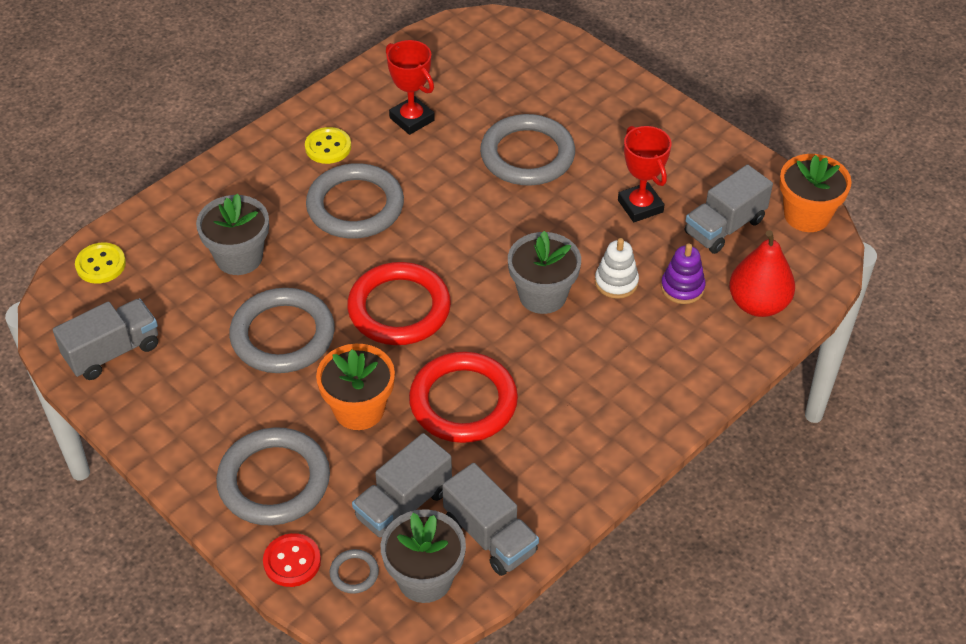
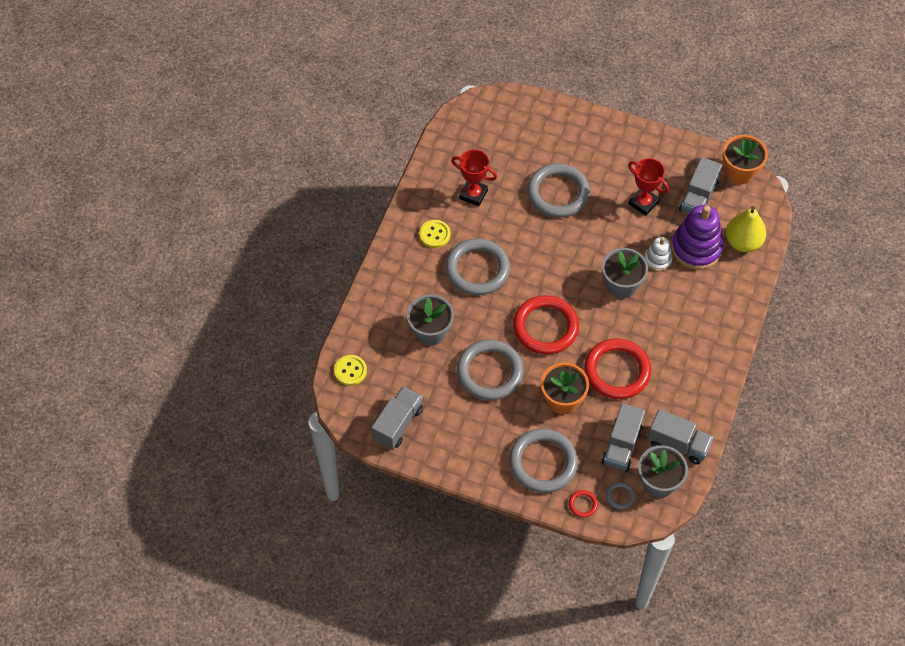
camera: 25 degrees left, 10 degrees up
red button [263,533,321,587] -> red ring [569,490,598,518]
purple stacking toy [661,244,705,304] -> purple stacking toy [671,205,723,270], size x1.85
red pear [729,230,795,317] -> yellow pear [726,206,766,252]

